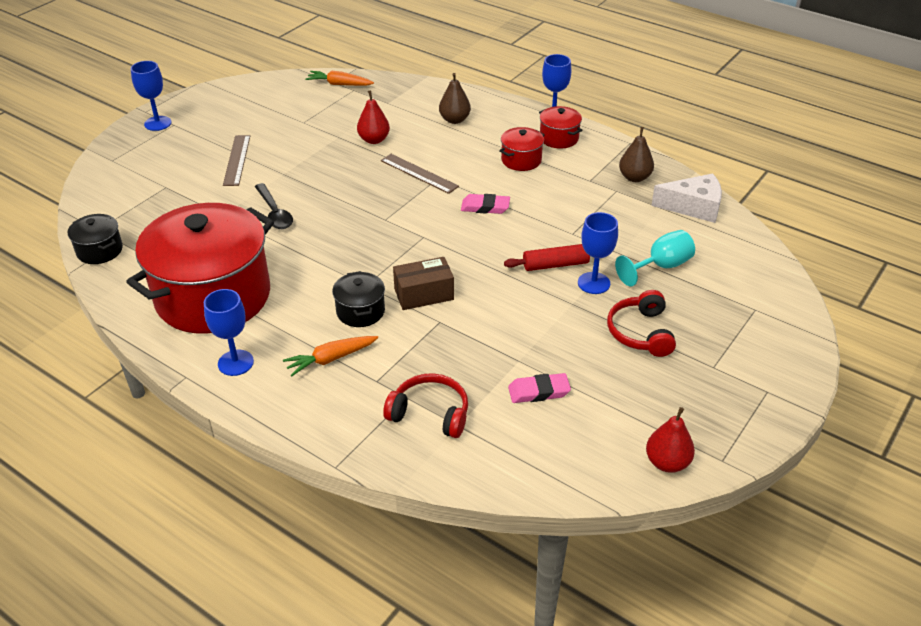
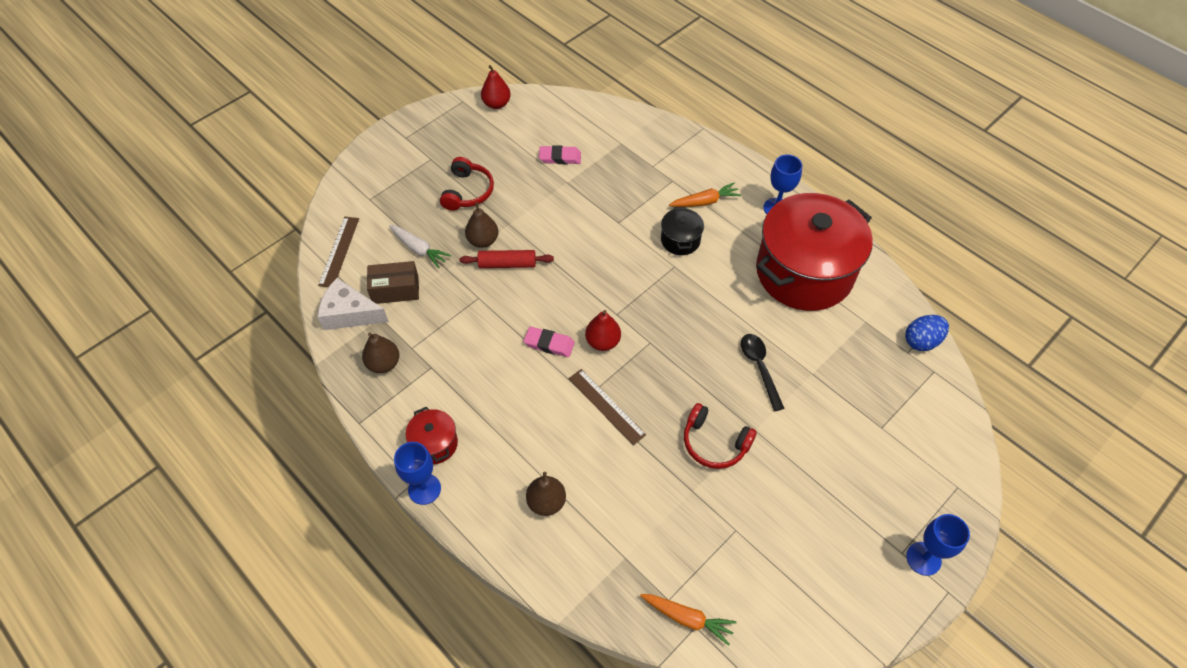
camera: 170 degrees left, 15 degrees up
black pot [68,214,123,264] -> blue egg [905,315,949,351]
brown ruler [223,135,250,186] -> brown ruler moved to [318,217,359,287]
red pear [357,90,390,144] -> red pear moved to [585,310,621,351]
red headphones [383,373,468,438] -> red headphones moved to [684,403,757,469]
brown box [393,257,454,310] -> brown box moved to [367,261,419,304]
red pot [499,127,545,171] -> none
blue goblet [578,212,618,294] -> brown pear [465,202,498,248]
turquoise goblet [615,230,695,287] -> white carrot [389,225,451,268]

